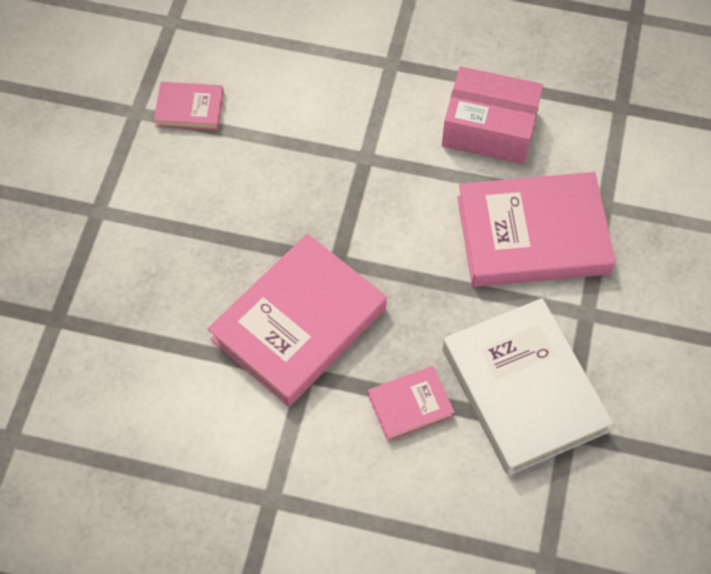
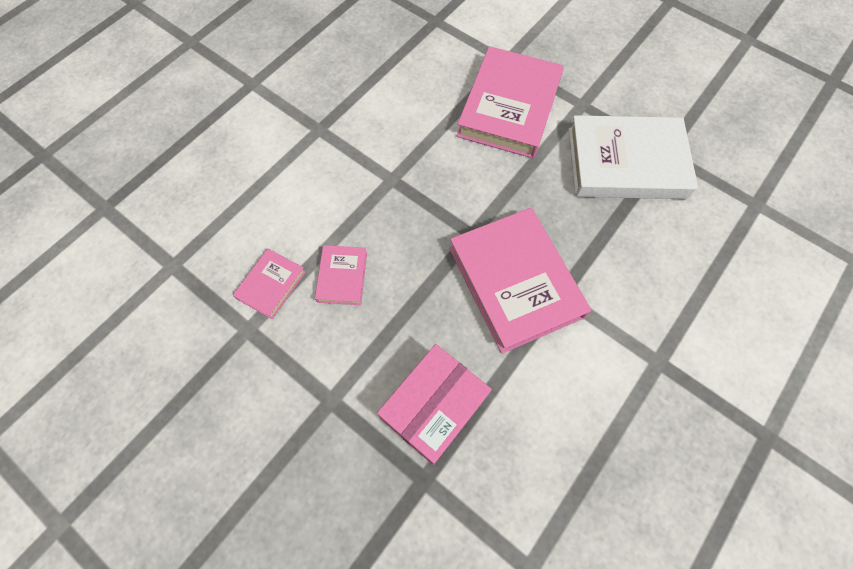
camera: 65 degrees left, 5 degrees up
pink book [368,366,454,441] -> pink book moved to [315,245,367,305]
pink box [442,66,543,164] -> pink box moved to [377,344,492,465]

